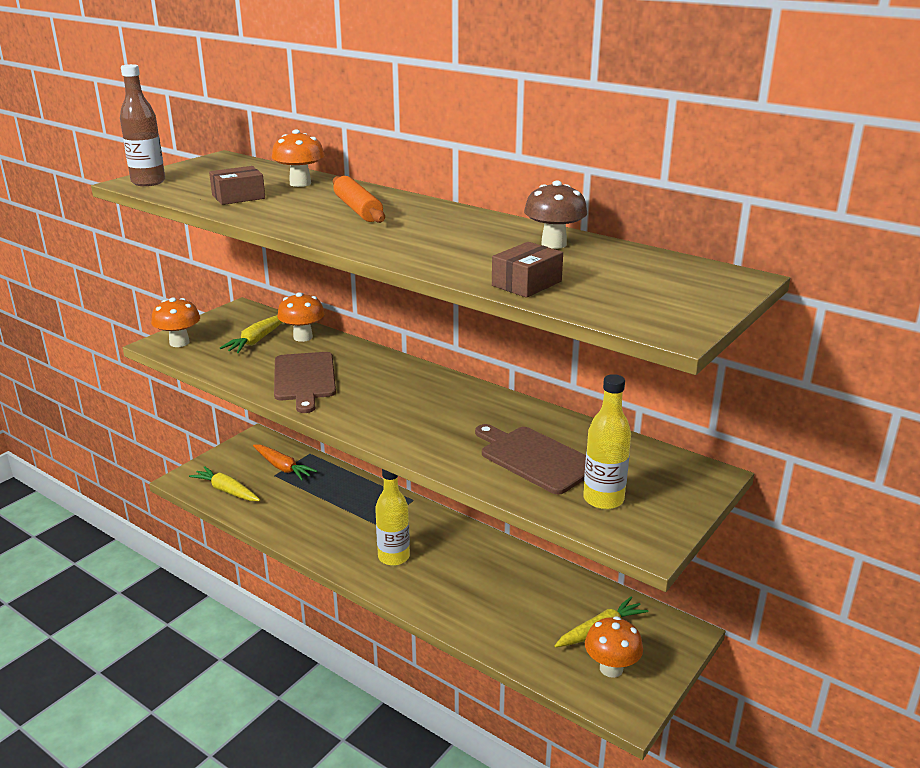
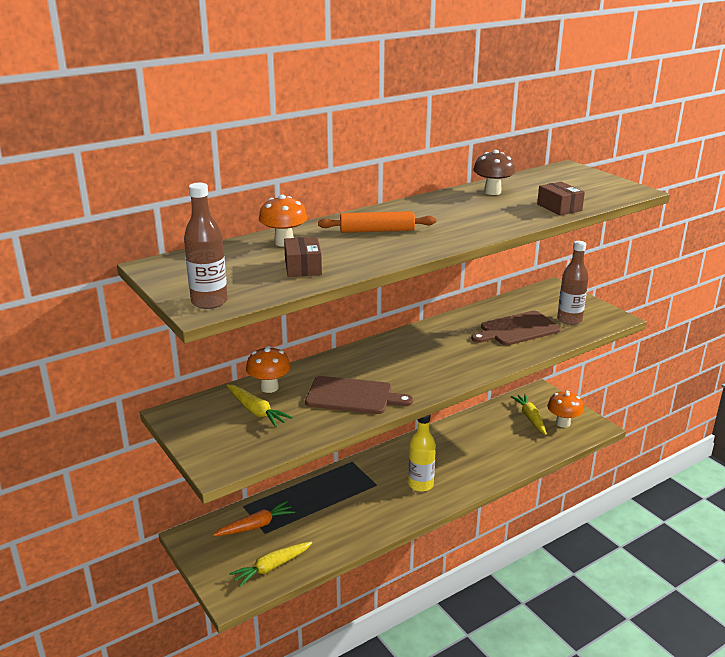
camera: 70 degrees left, 0 degrees up
orange mushroom [151,297,200,347] -> none
yellow bottle [583,374,631,510] -> brown bottle [557,241,589,325]

